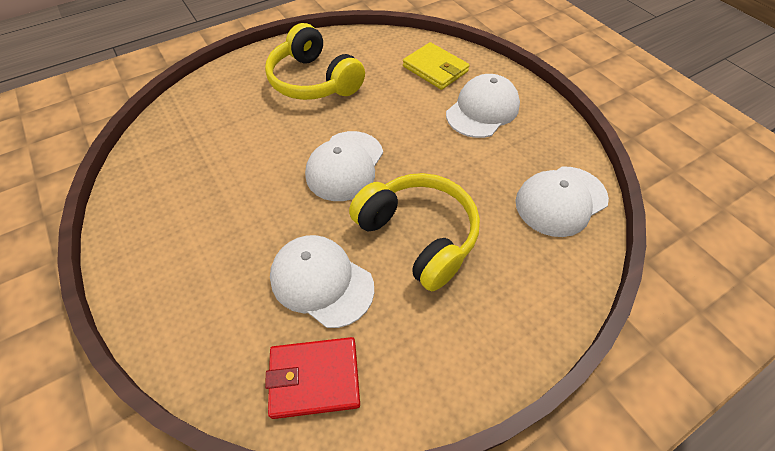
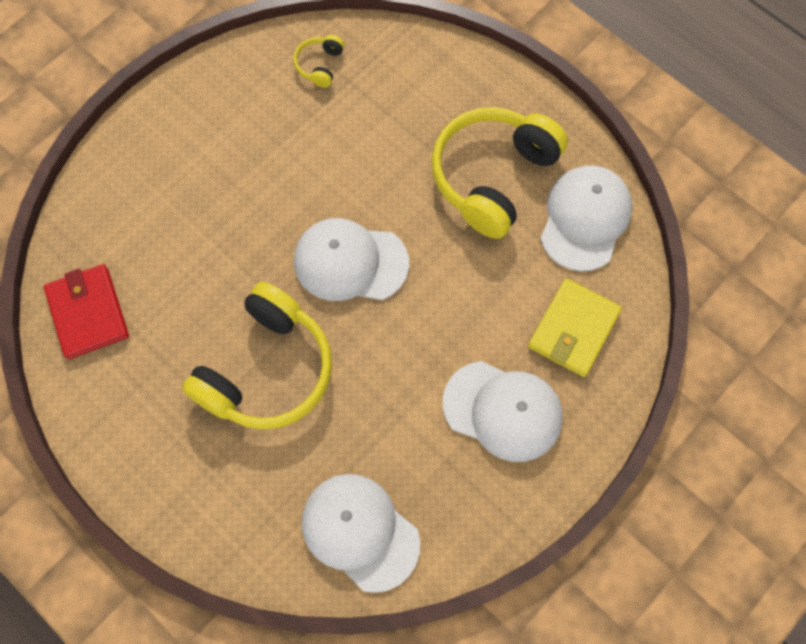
camera: 75 degrees right, 15 degrees up
white cap [270,235,374,328] -> white cap moved to [541,165,633,271]
none -> yellow headphones [293,35,344,88]

